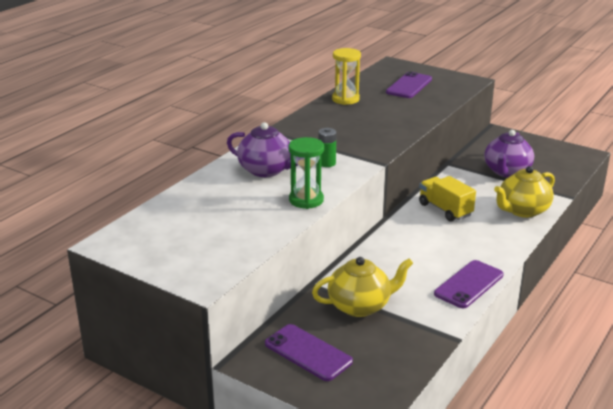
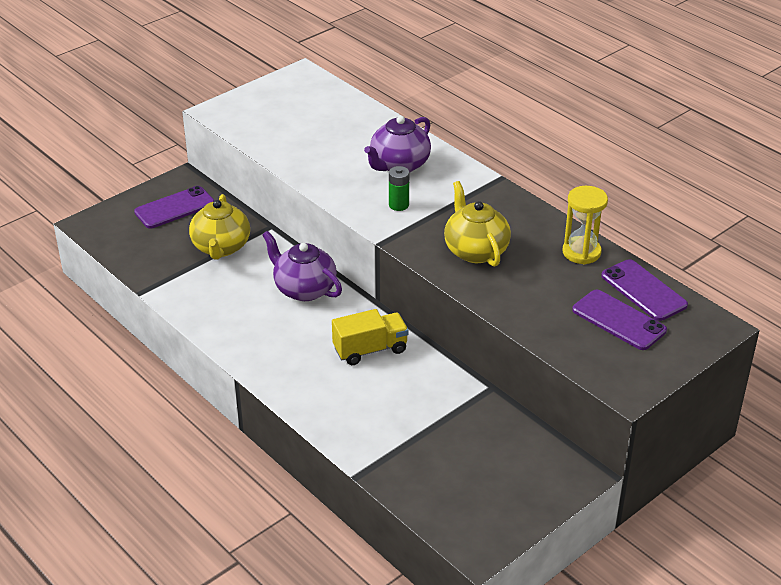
camera: 105 degrees right, 10 degrees up
green hourglass [288,137,324,209] -> none
purple phone [434,260,504,308] -> purple phone moved to [601,259,688,321]
purple teapot [484,130,534,177] -> purple teapot moved to [262,231,342,301]
yellow teapot [494,166,555,218] -> yellow teapot moved to [444,181,511,267]

